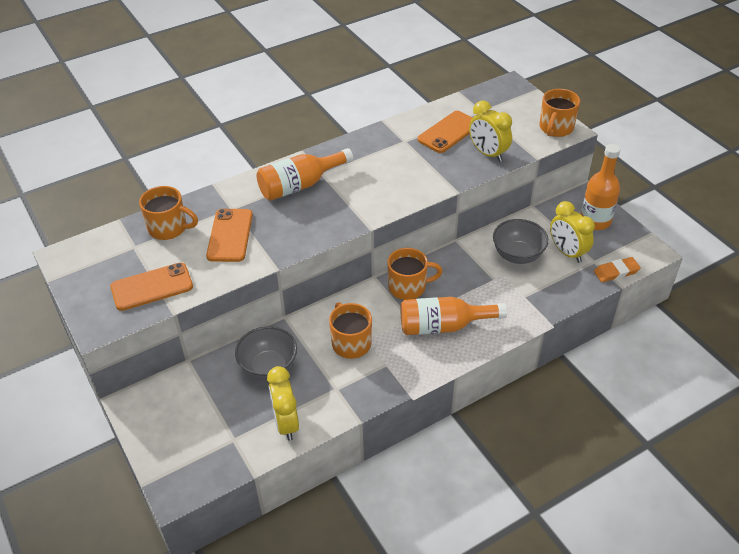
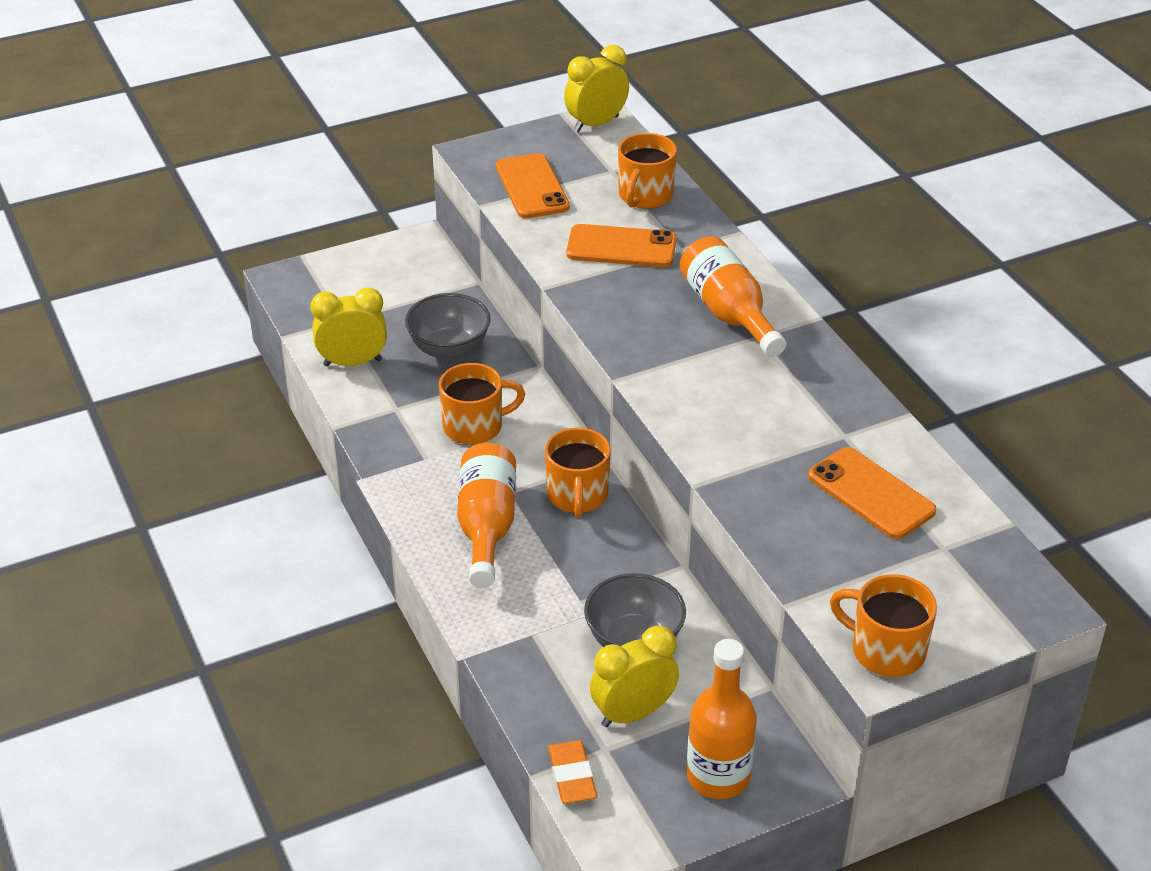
camera: 95 degrees right, 5 degrees down
yellow clock [469,100,512,162] -> yellow clock moved to [564,45,629,132]

